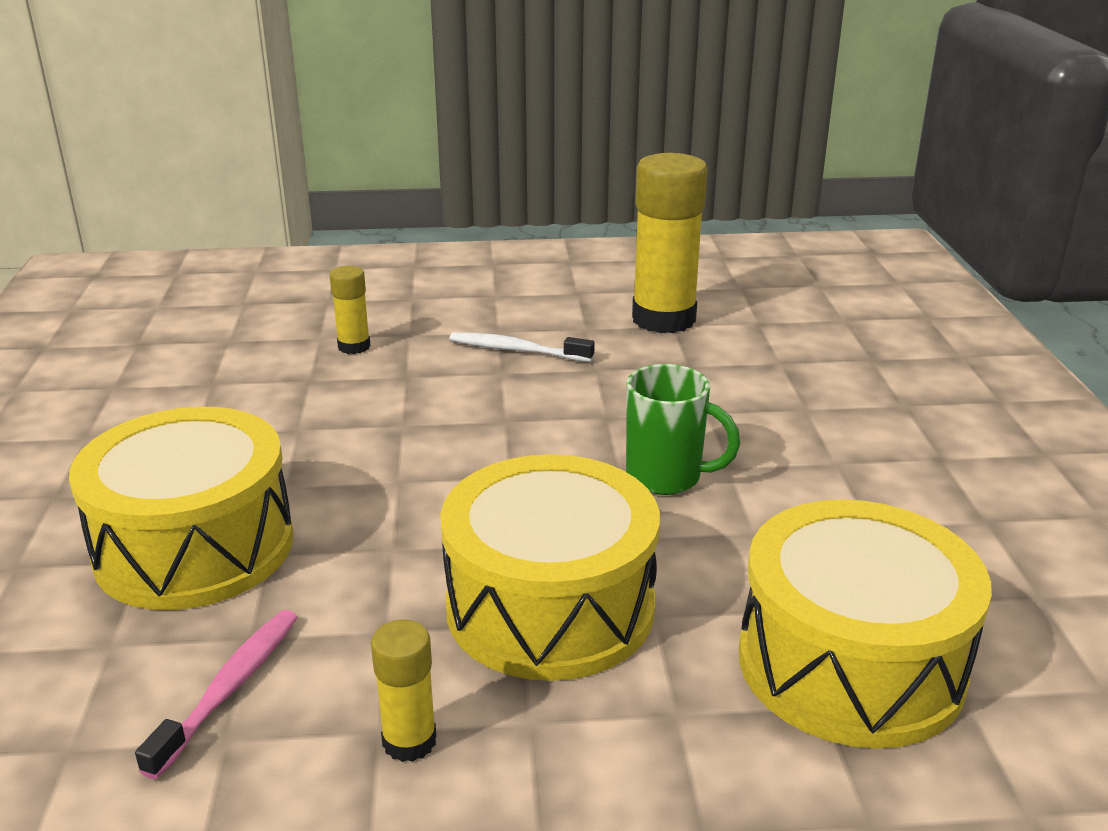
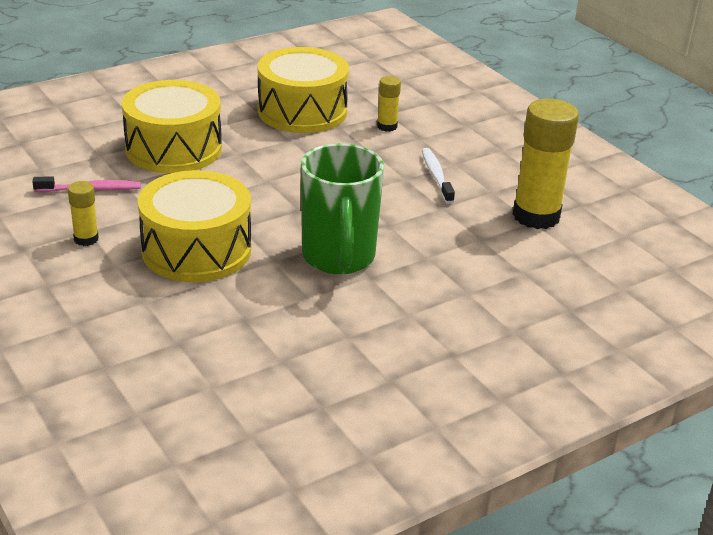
camera: 60 degrees right, 5 degrees up
green mug [626,364,740,495] -> green mug [301,143,384,274], size x1.61
yellow drum [739,500,992,749] -> yellow drum moved to [257,47,349,133]

